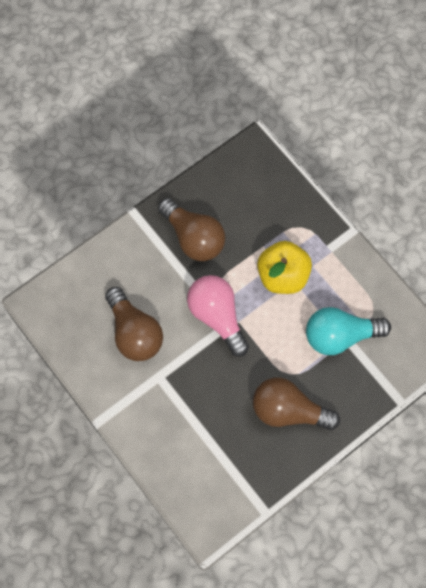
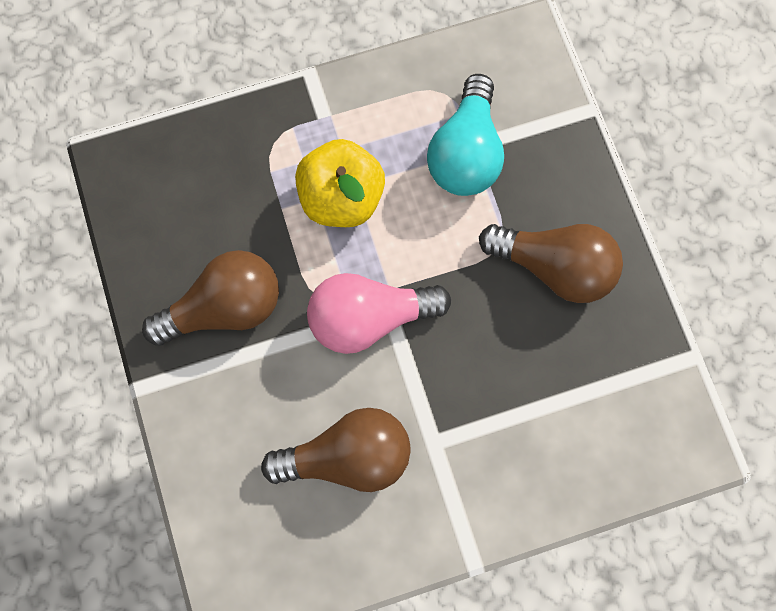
camera: 70 degrees left, 5 degrees up
brown light bulb [253,378,340,430] -> brown light bulb turned 105 degrees counterclockwise [479,224,623,303]

